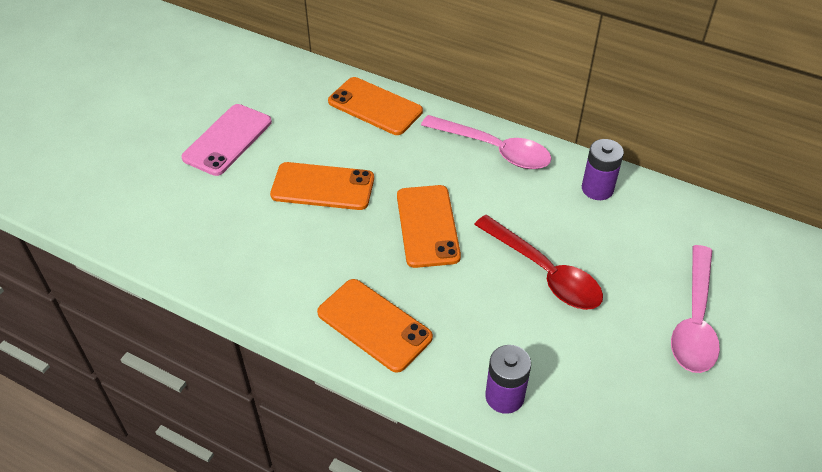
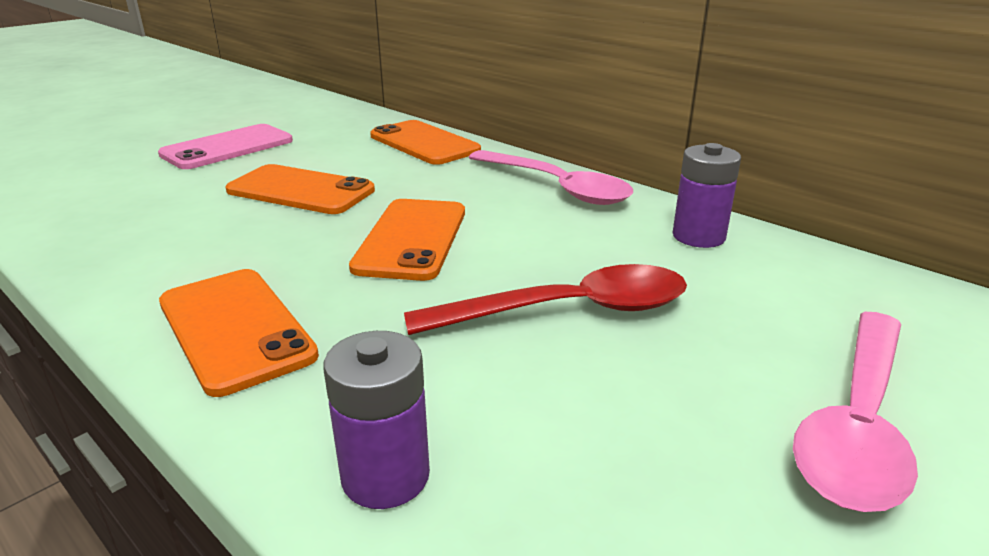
camera: 15 degrees right, 20 degrees down
red spoon [474,215,603,310] -> red spoon turned 75 degrees counterclockwise [404,264,687,335]

